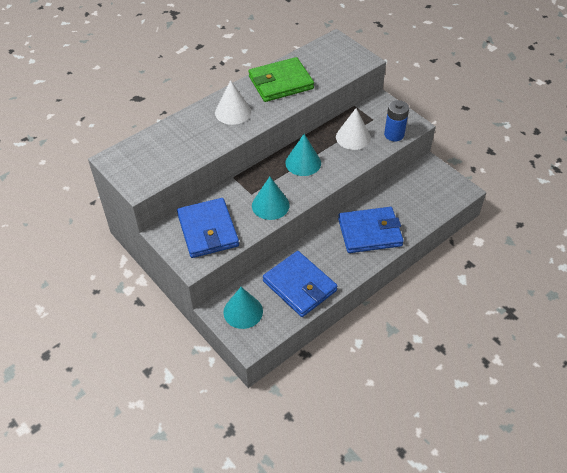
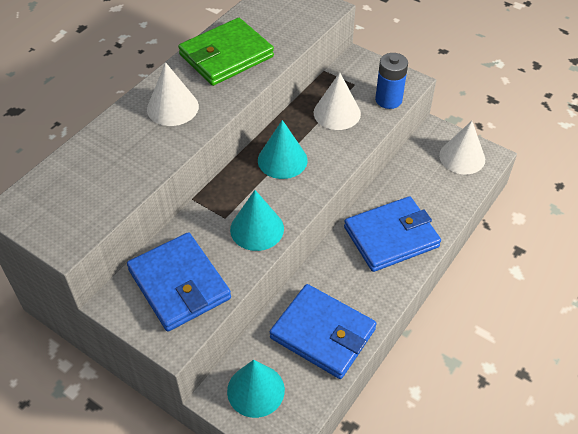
camera: 15 degrees left, 0 degrees up
none -> white cone [439,121,485,174]

